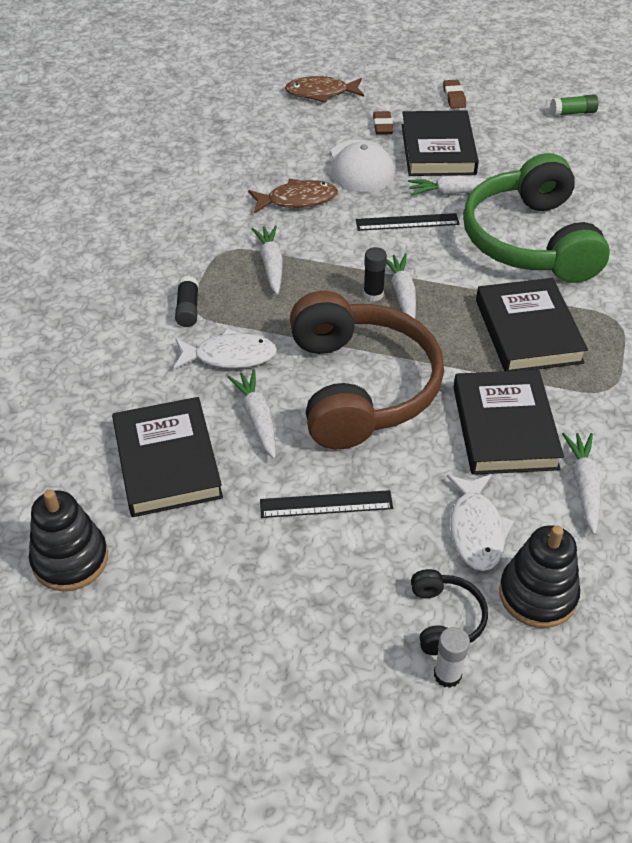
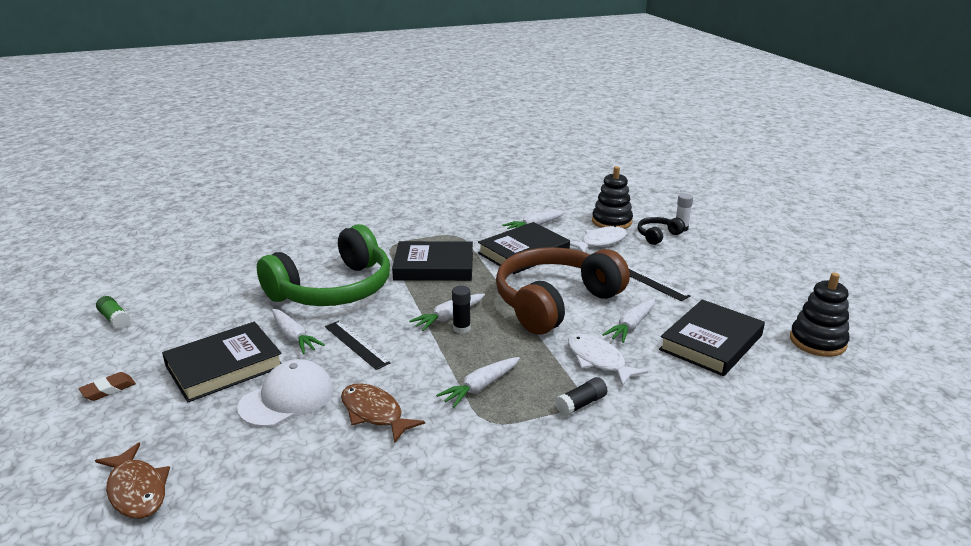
camera: 125 degrees left, 20 degrees down
brown eraser [373,111,393,135] -> none
black book [476,278,588,371] -> black book turned 45 degrees clockwise [392,241,473,281]

